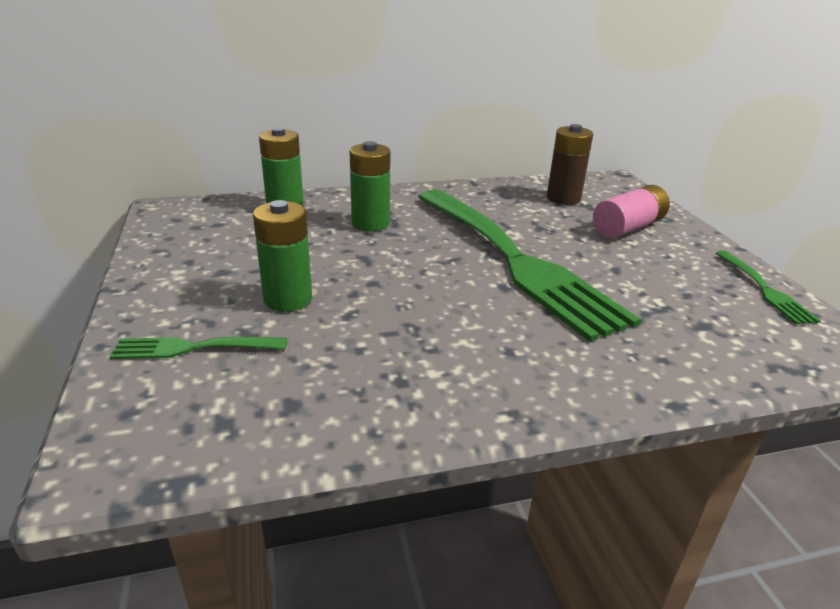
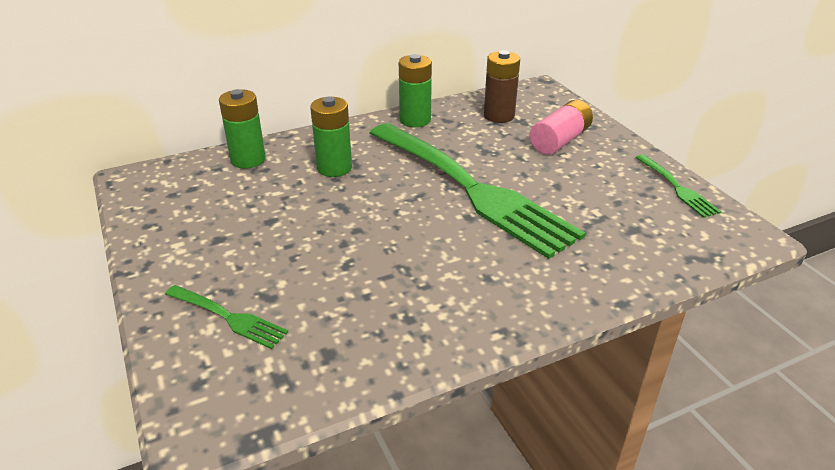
camera: 10 degrees left, 5 degrees up
green fork [110,337,287,359] -> green fork turned 135 degrees counterclockwise [165,285,288,349]
green battery [253,200,312,312] -> green battery moved to [399,54,432,127]

